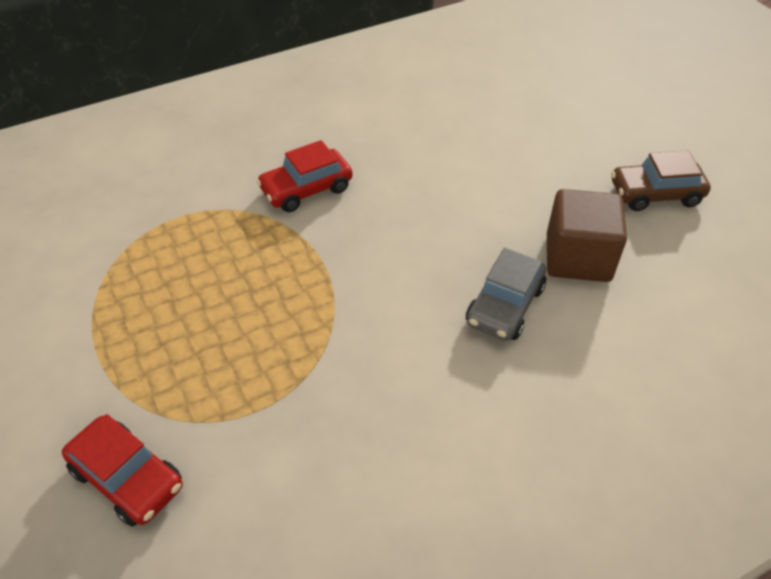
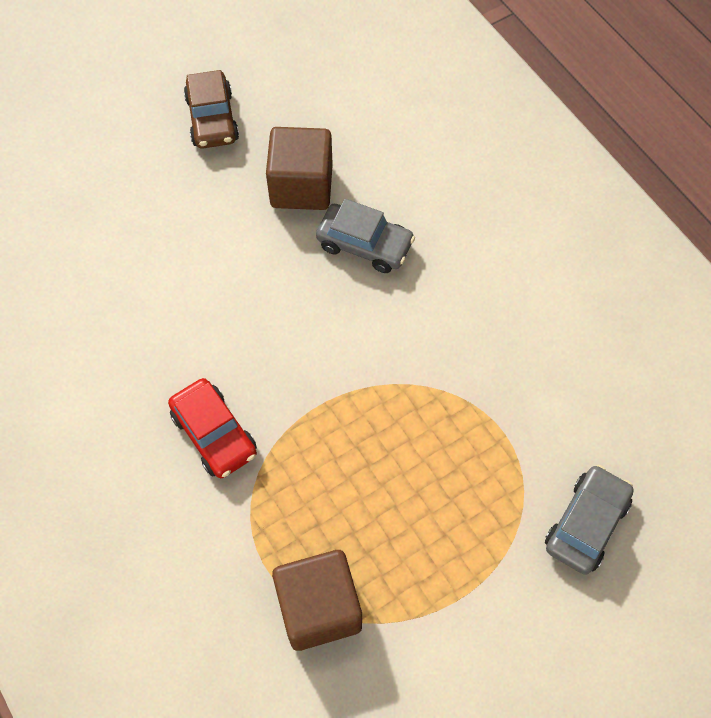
camera: 95 degrees left, 15 degrees up
red car [62,414,182,526] -> grey car [545,465,634,575]
none -> brown cube [272,550,362,651]

